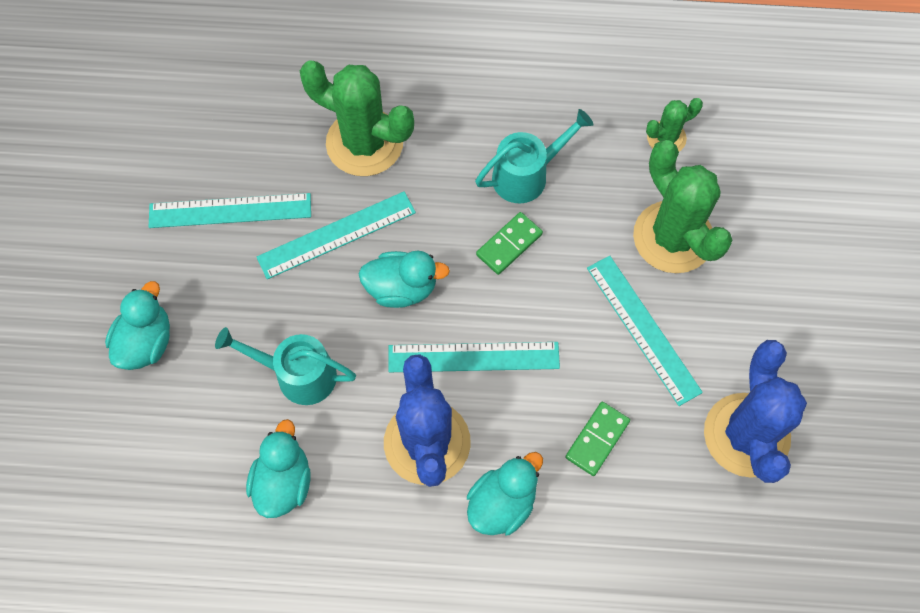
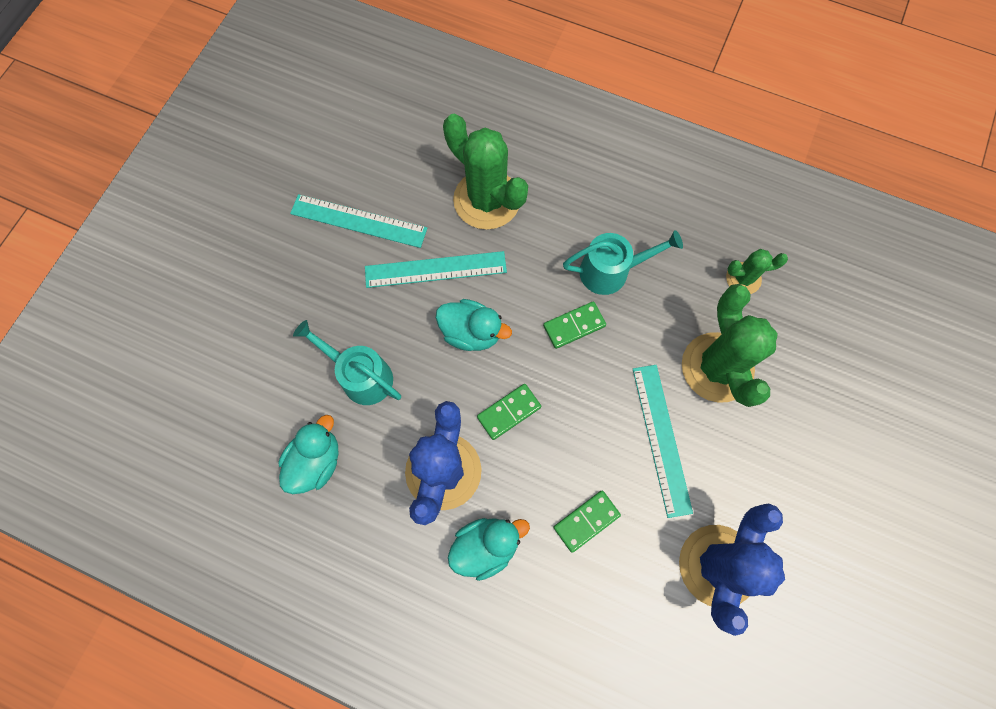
camera: 20 degrees right, 5 degrees up
turquoise duck [105,281,170,370] -> none
turquoise ruler [389,342,560,372] -> green domino [477,384,541,440]

